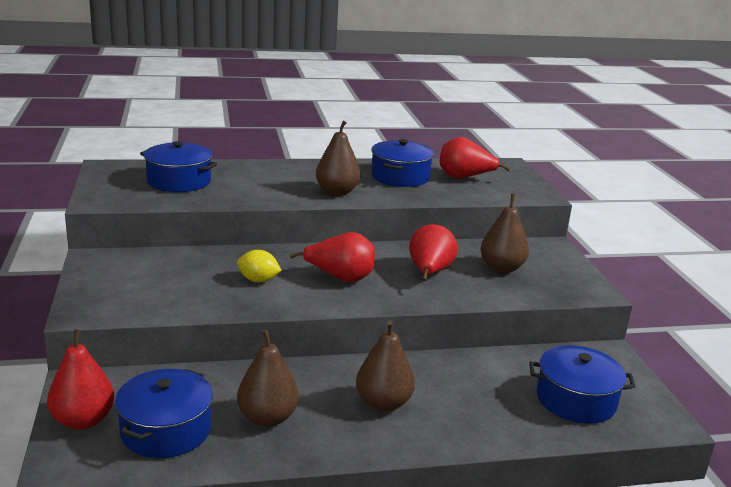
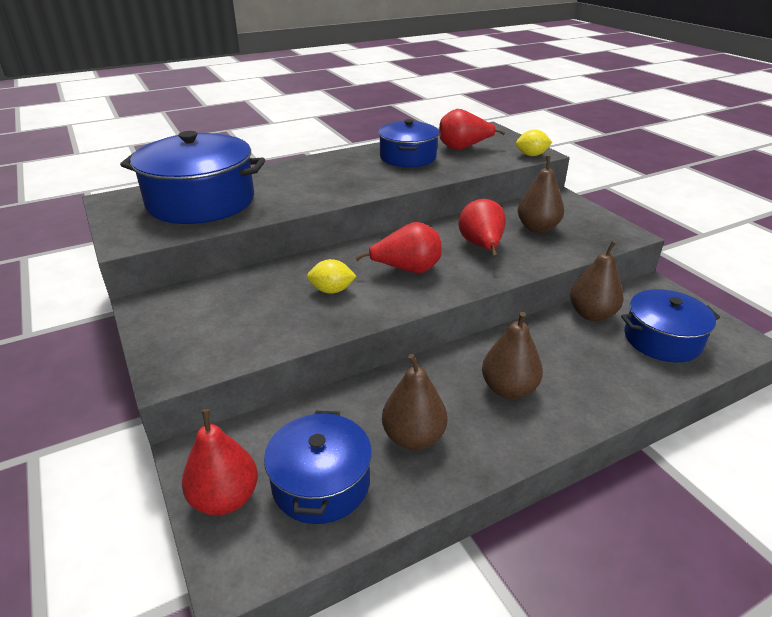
camera: 15 degrees left, 10 degrees up
blue pot [140,141,217,192] -> blue pot [120,131,265,224], size x1.60
brown pear [316,120,360,196] -> brown pear moved to [570,241,624,321]
none -> yellow lemon [516,129,552,156]

